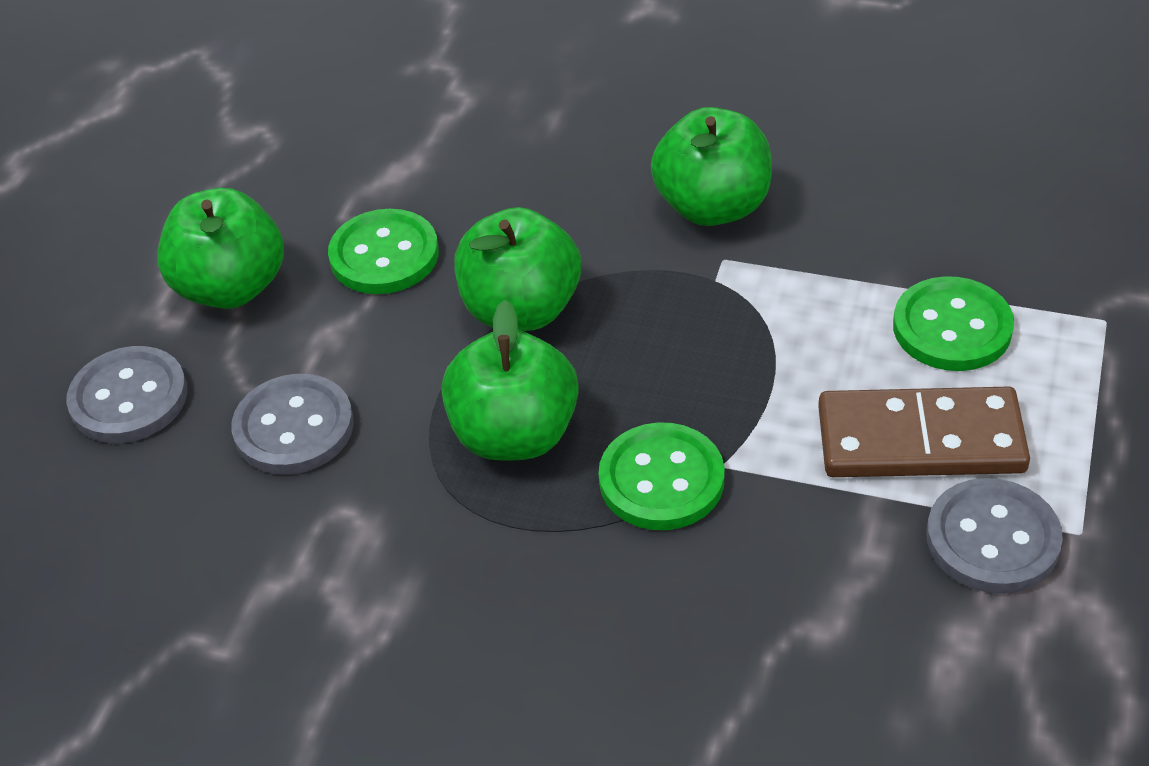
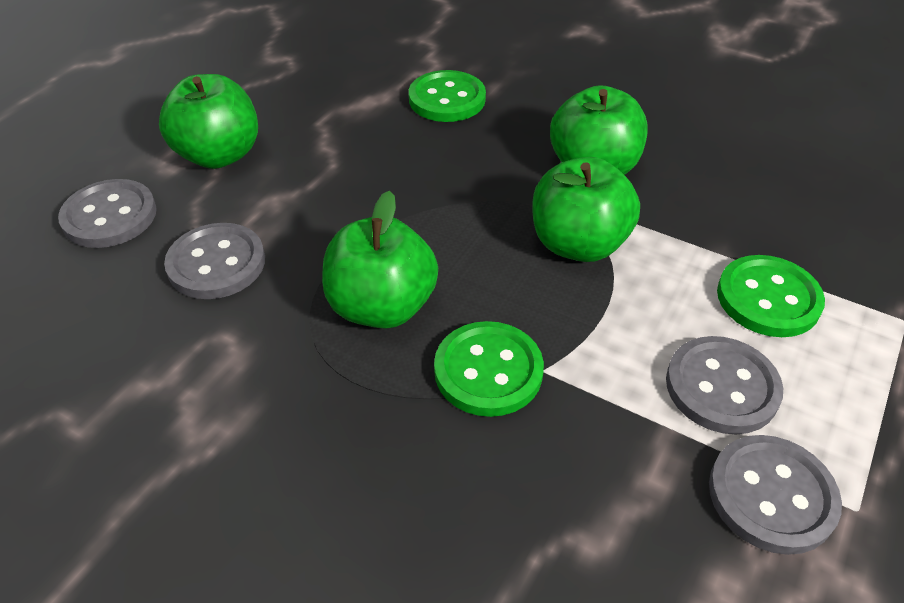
camera: 10 degrees right, 0 degrees up
green button [328,209,439,294] -> green button moved to [409,70,486,122]
green apple [454,207,581,331] -> green apple moved to [532,157,640,262]
brown domino [818,387,1030,477] -> grey button [666,336,783,435]

